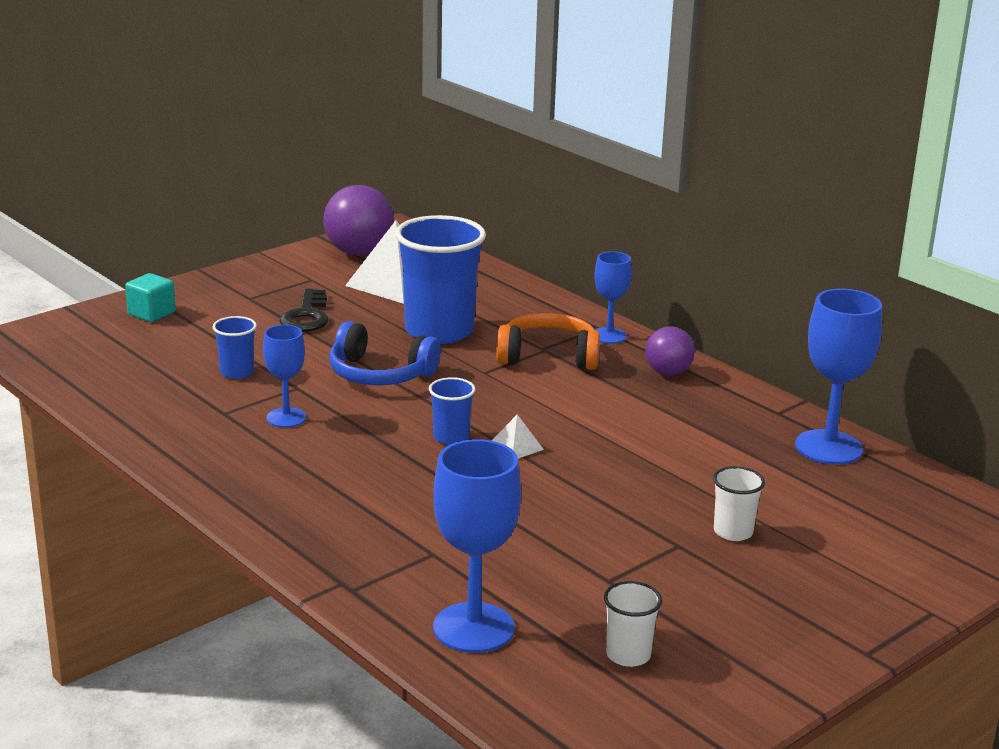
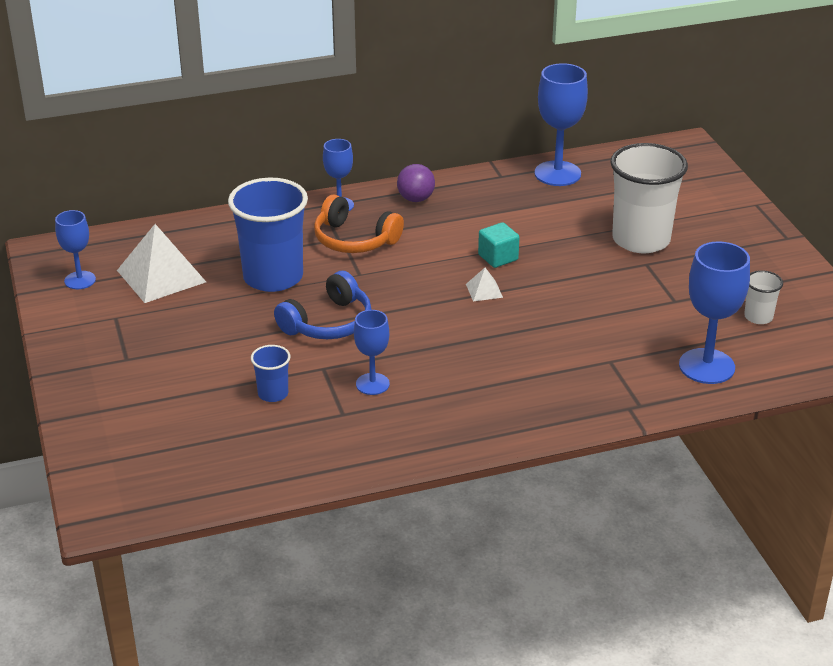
camera: 65 degrees left, 10 degrees up
turquoise cube [125,273,176,322] -> turquoise cube moved to [478,222,519,268]
black key [280,289,329,332] -> none
purple ball [323,185,394,256] -> blue goblet [55,210,96,289]
blue cup [429,377,476,445] -> none
orange headphones [496,313,600,370] -> orange headphones turned 90 degrees counterclockwise [314,194,404,253]
white cup [713,466,765,541] -> white cup [610,143,688,253], size x2.17

